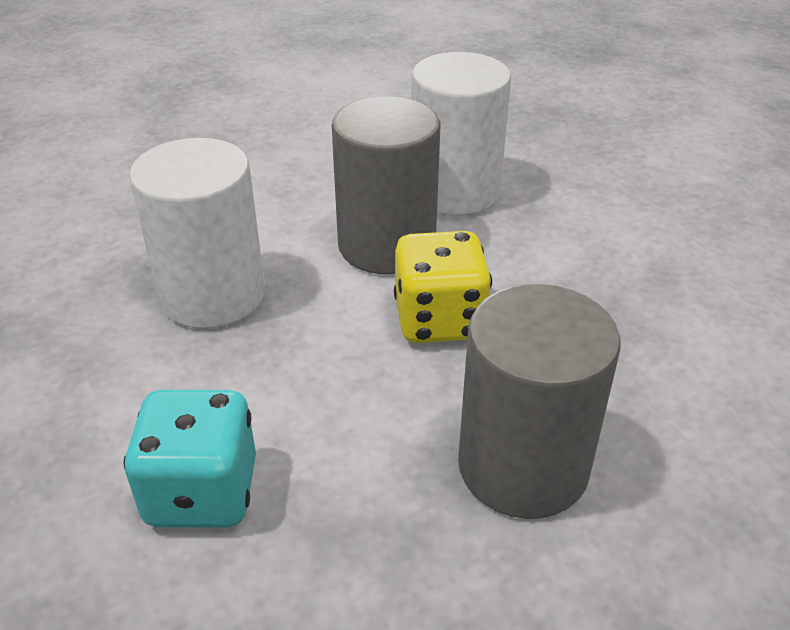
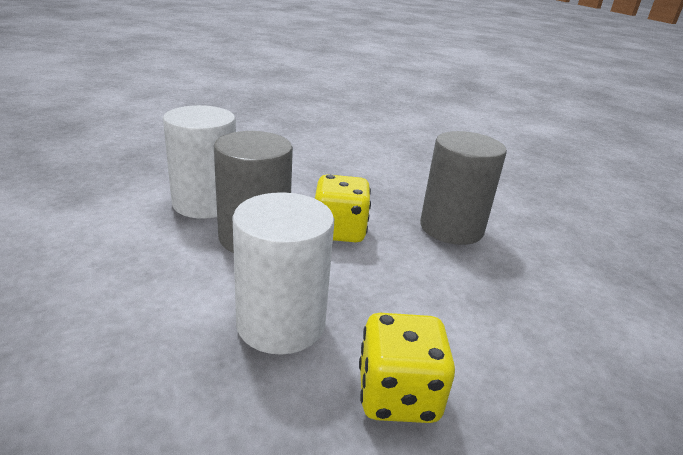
camera: 85 degrees left, 10 degrees down
turquoise dice [123,390,256,528] -> none
none -> yellow dice [359,313,455,423]

